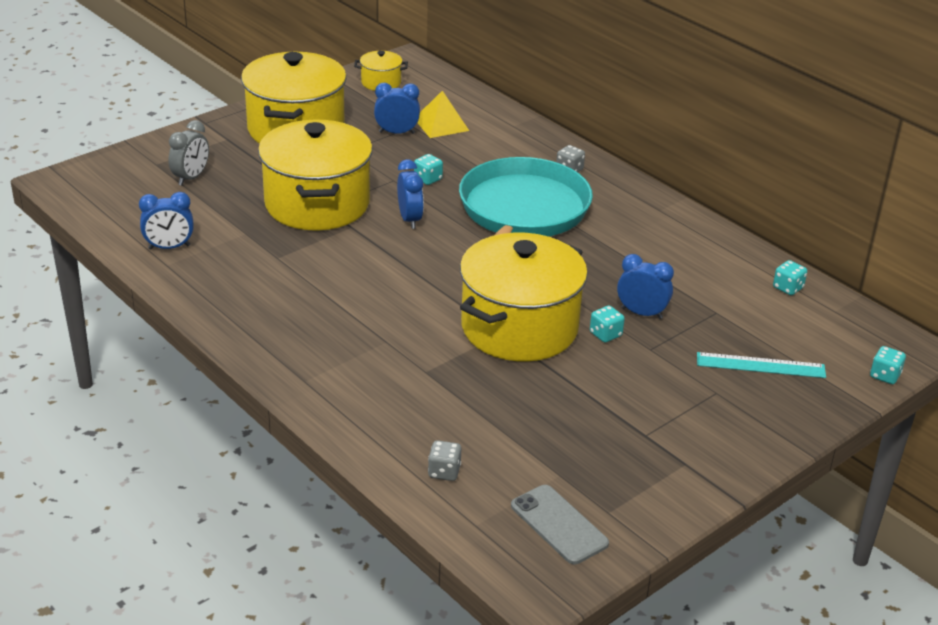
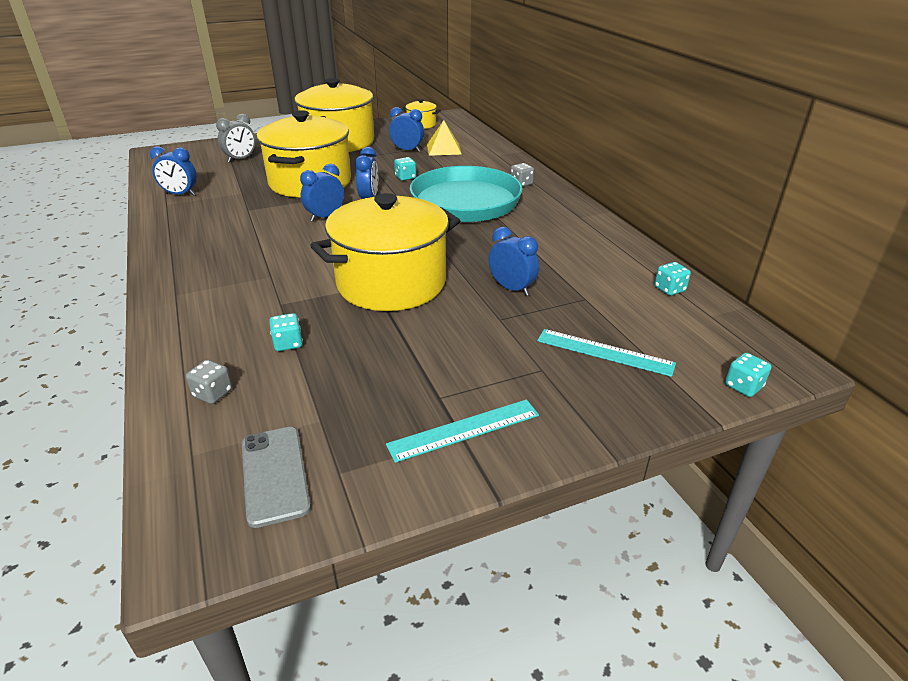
camera: 20 degrees right, 0 degrees up
turquoise dice [590,306,625,342] -> turquoise dice moved to [269,313,303,351]
none -> blue clock [300,164,344,221]
none -> turquoise ruler [386,399,539,463]

